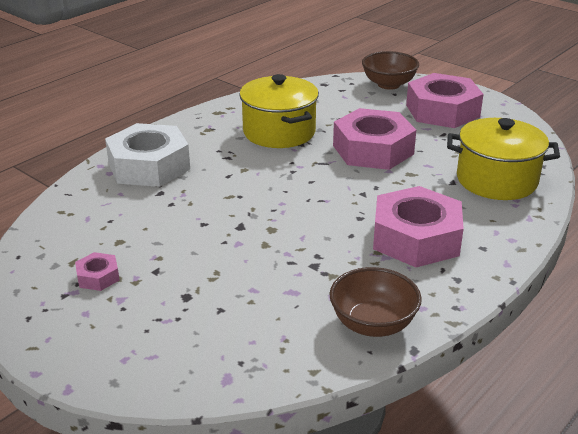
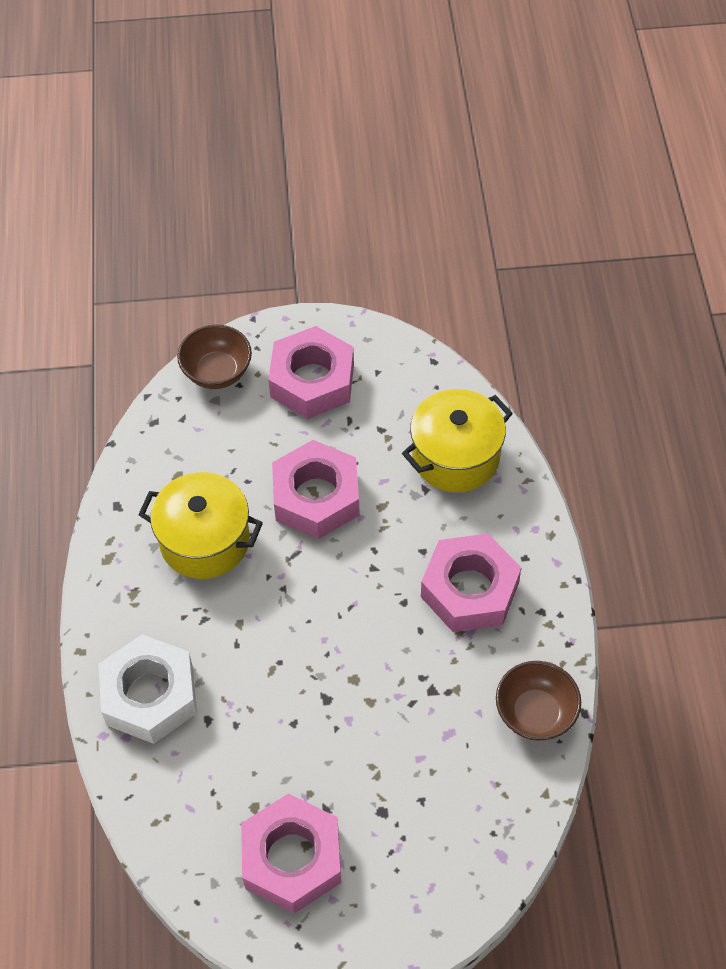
camera: 45 degrees left, 25 degrees up
pink nut [75,252,119,291] -> pink nut [241,794,341,914], size x2.28

